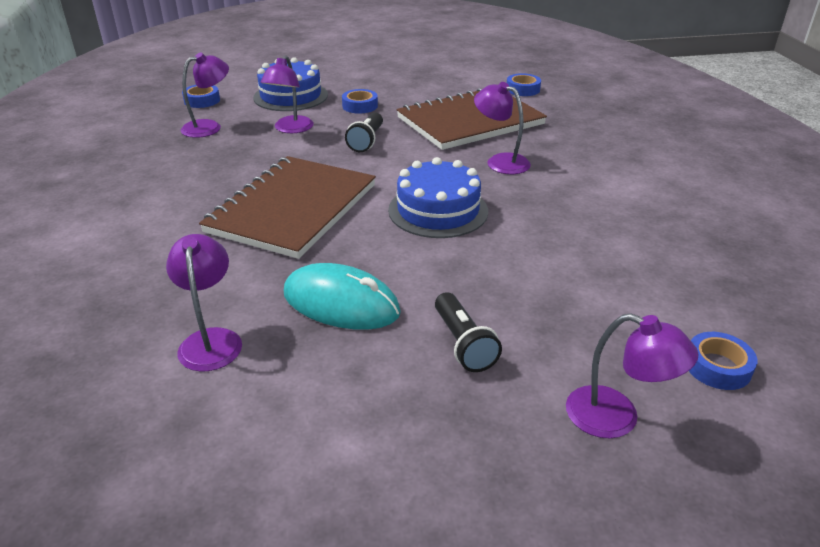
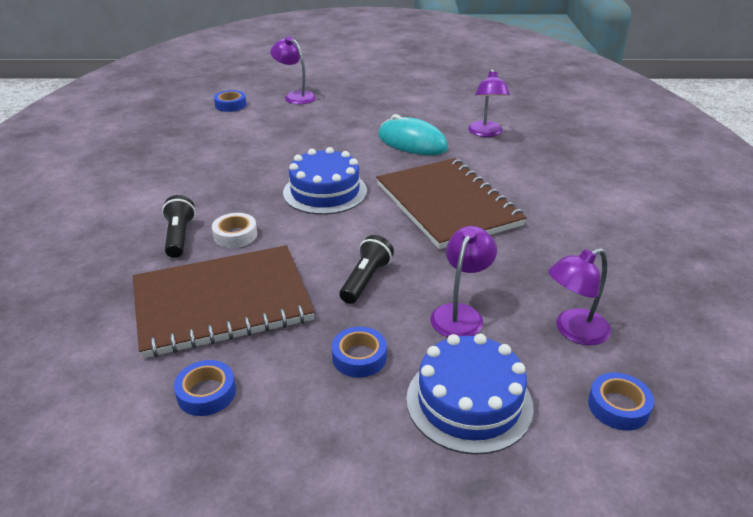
camera: 170 degrees left, 0 degrees up
brown notebook [199,156,376,259] -> brown notebook turned 60 degrees counterclockwise [376,158,527,249]
black flashlight [435,292,502,372] -> black flashlight moved to [162,195,196,258]
purple lamp [474,82,531,174] -> white tape [212,213,257,248]
blue tape [507,73,541,96] -> blue tape moved to [174,360,236,416]

